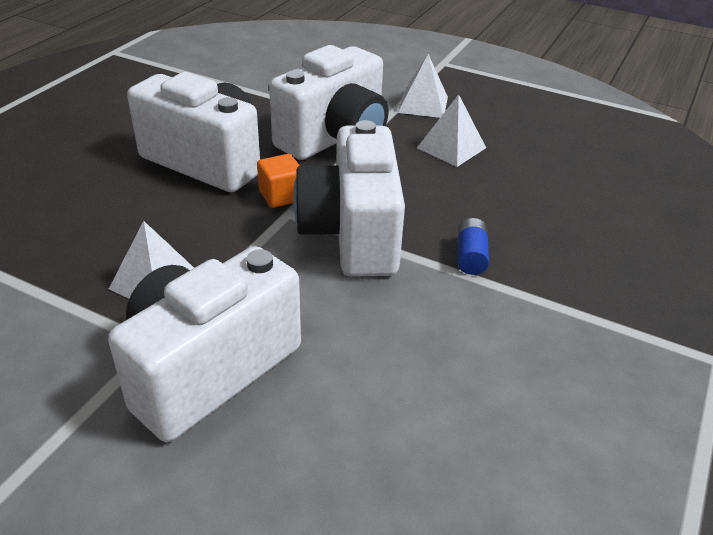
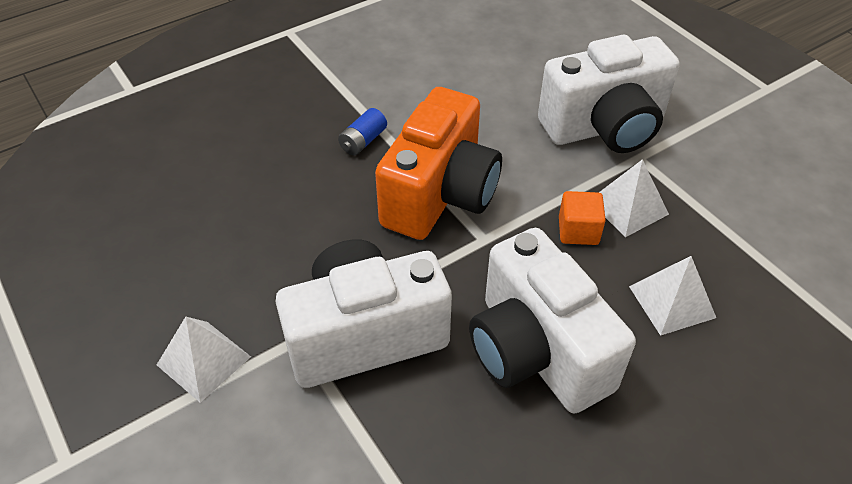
camera: 150 degrees left, 10 degrees up
orange cube [257,154,300,208] -> orange cube moved to [559,191,606,245]
white camera [293,120,405,277] -> orange camera [375,87,502,240]
white pyramid [417,94,486,167] -> white pyramid moved to [629,256,716,336]

